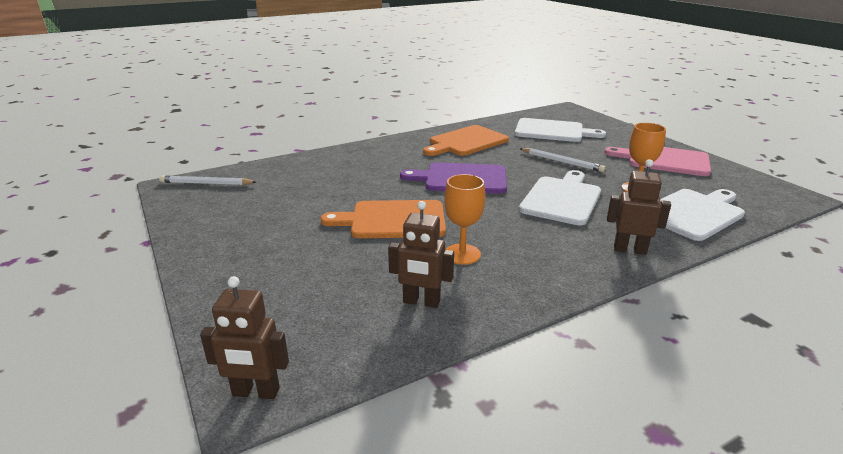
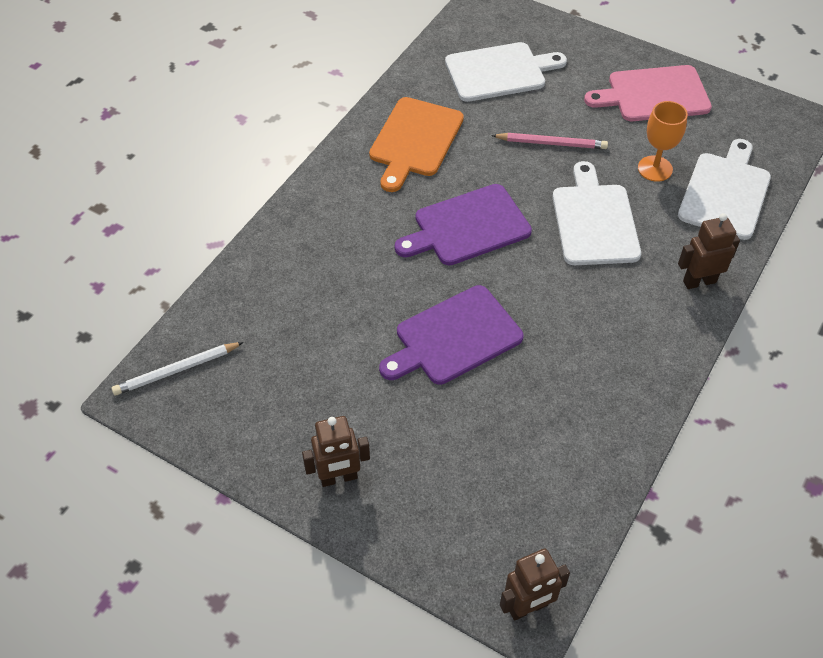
camera: 30 degrees left, 25 degrees up
orange cutting board [321,200,446,238] -> purple cutting board [379,285,524,385]
brown robot [388,201,454,308] -> brown robot moved to [302,416,370,487]
orange goblet [444,174,485,265] -> none
white pencil [519,148,605,172] -> pink pencil [491,133,608,149]

